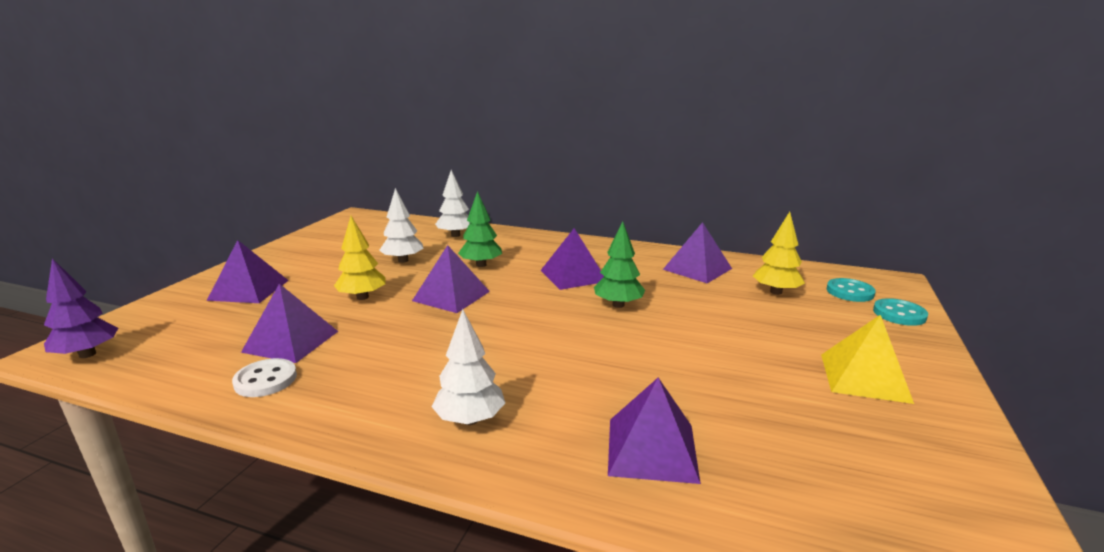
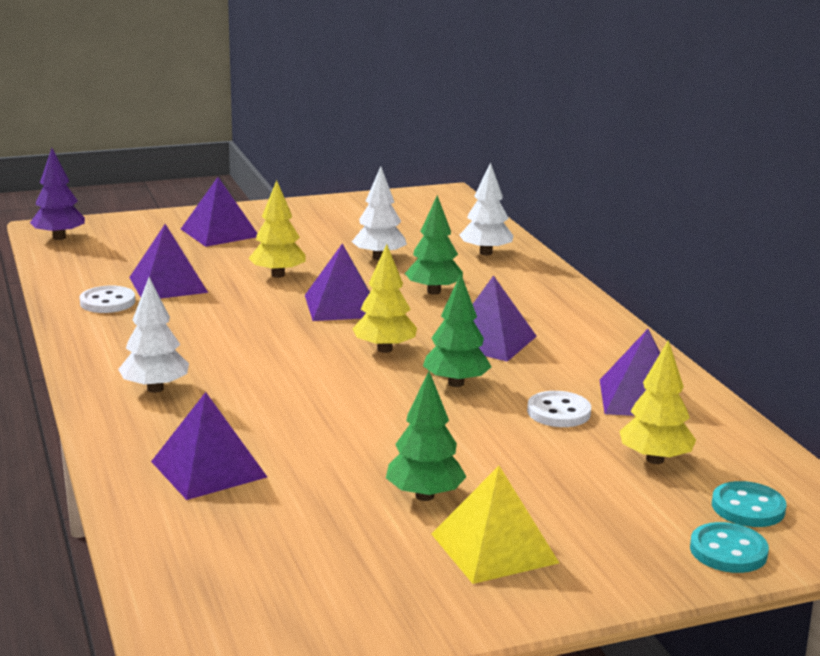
camera: 50 degrees right, 0 degrees up
none -> yellow tree [352,244,417,353]
none -> green tree [386,371,467,501]
none -> white button [527,391,591,427]

